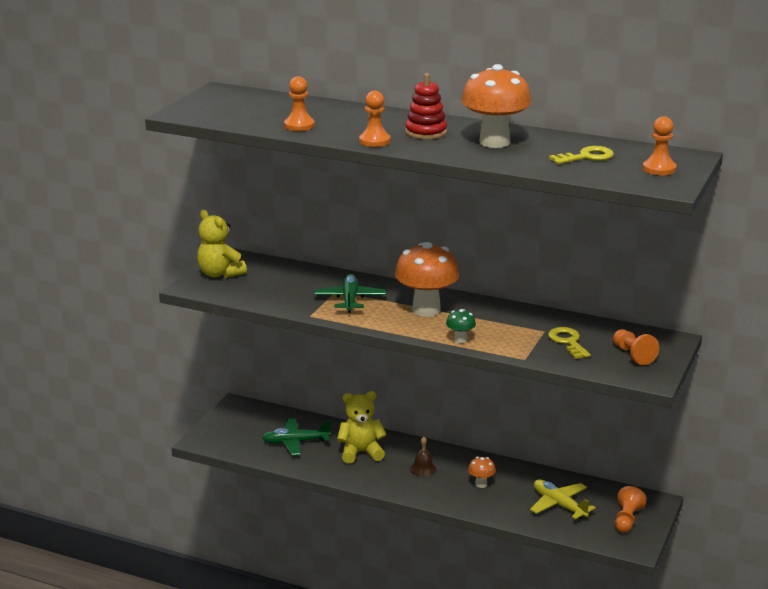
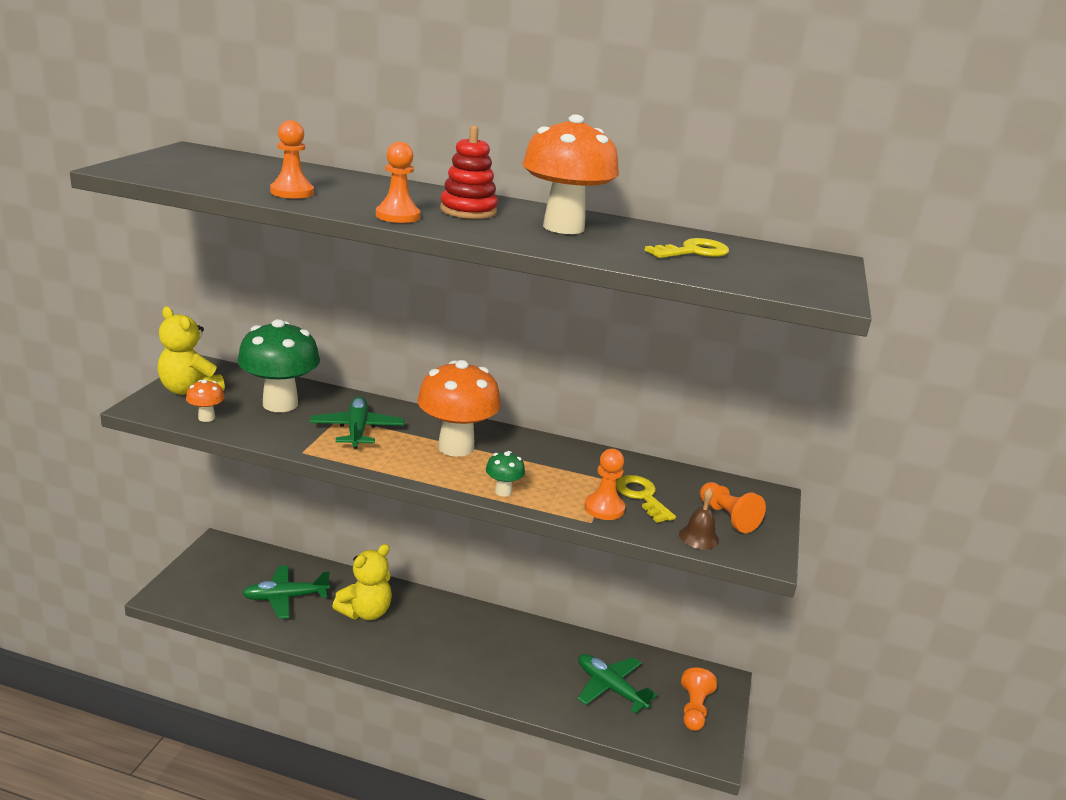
camera: 10 degrees left, 0 degrees up
yellow teddy bear [337,391,387,464] -> yellow teddy bear turned 150 degrees clockwise [332,544,392,620]
brown bell [410,437,437,477] -> brown bell moved to [679,488,719,550]
orange mushroom [468,457,496,488] -> orange mushroom moved to [186,379,225,422]
yellow plane [530,479,596,519] -> green plane [578,654,657,713]
orange pawn [643,116,676,175] -> orange pawn moved to [584,449,625,520]
none -> green mushroom [238,319,320,412]

